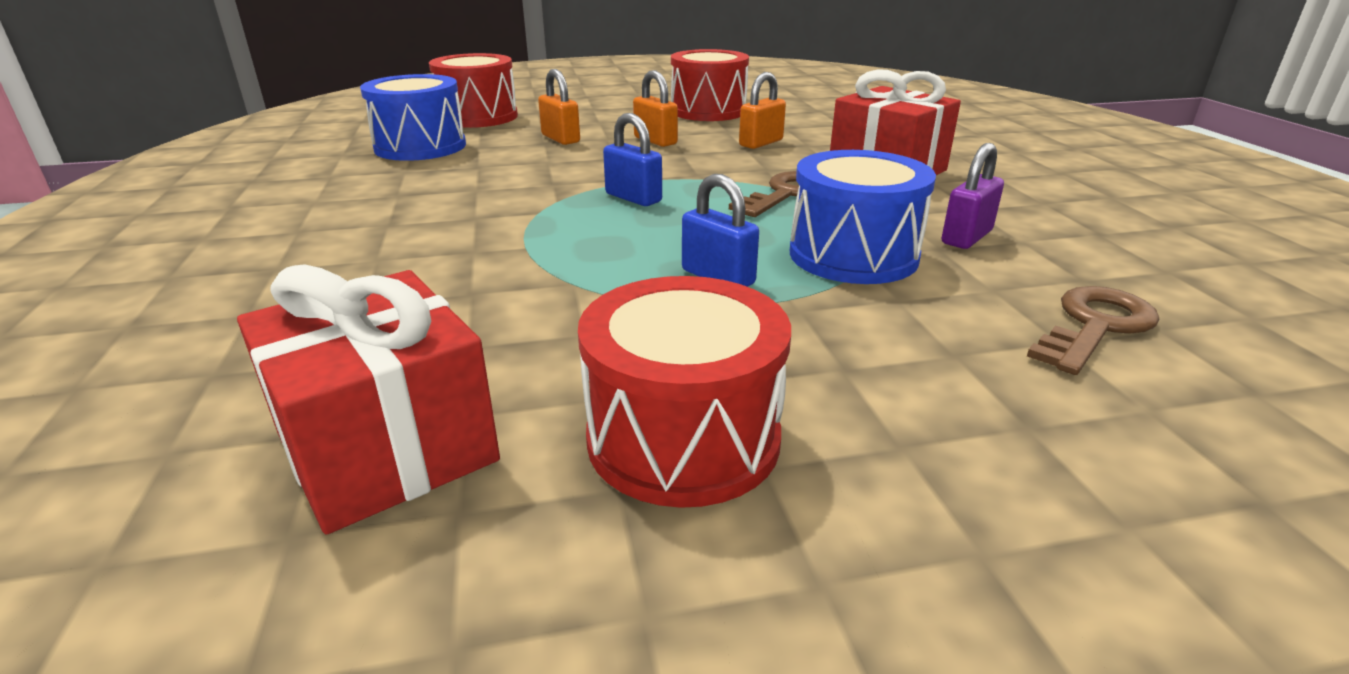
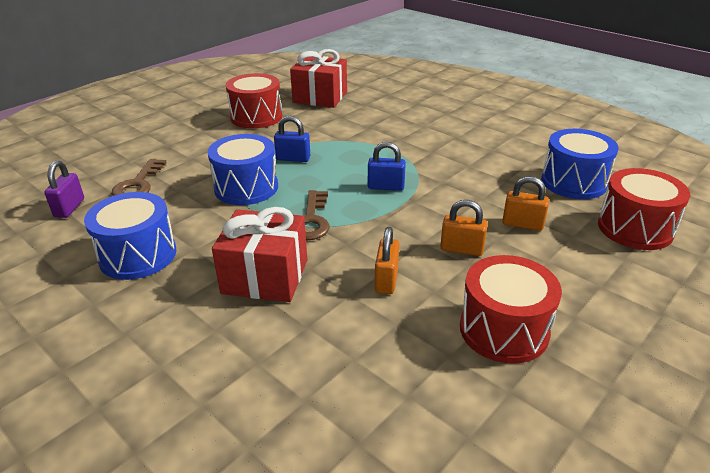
camera: 145 degrees right, 5 degrees up
purple padlock [942,143,1004,249] -> purple padlock moved to [44,160,84,218]
none -> blue drum [84,192,177,280]

